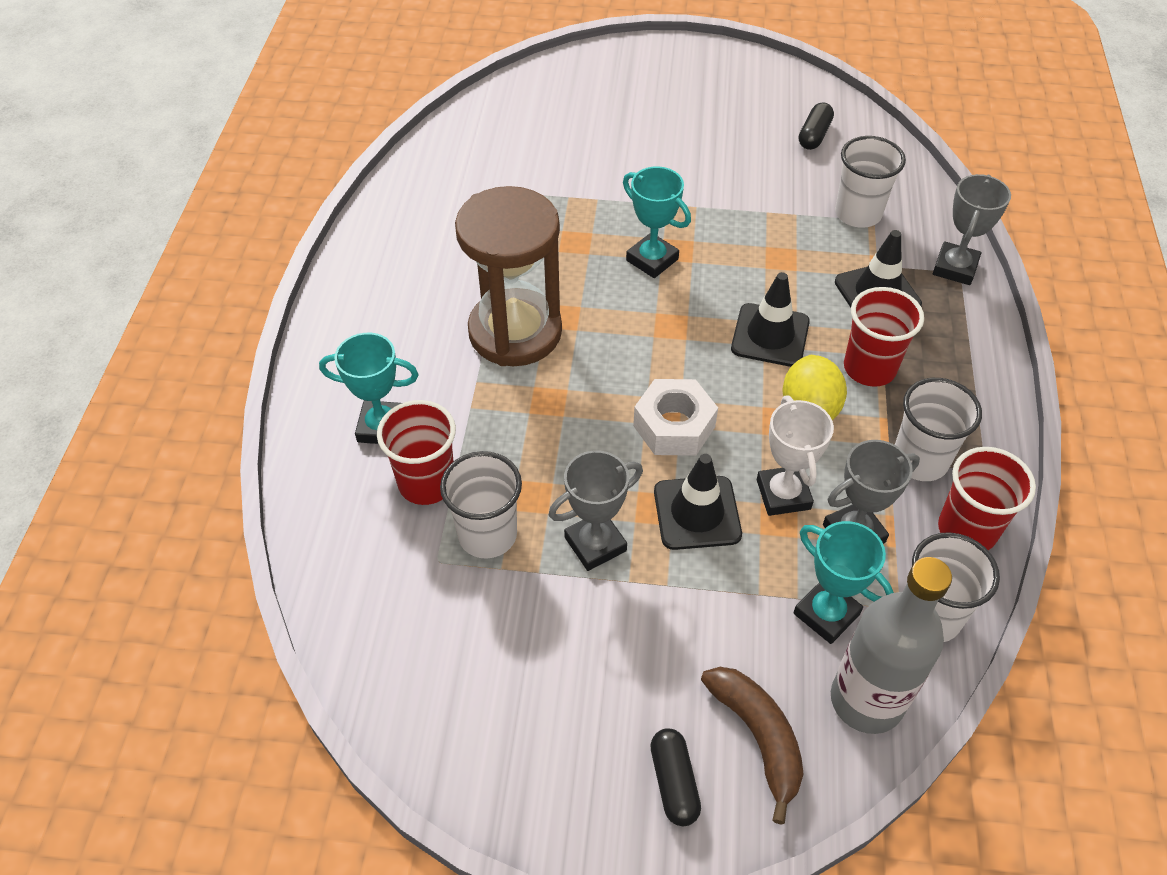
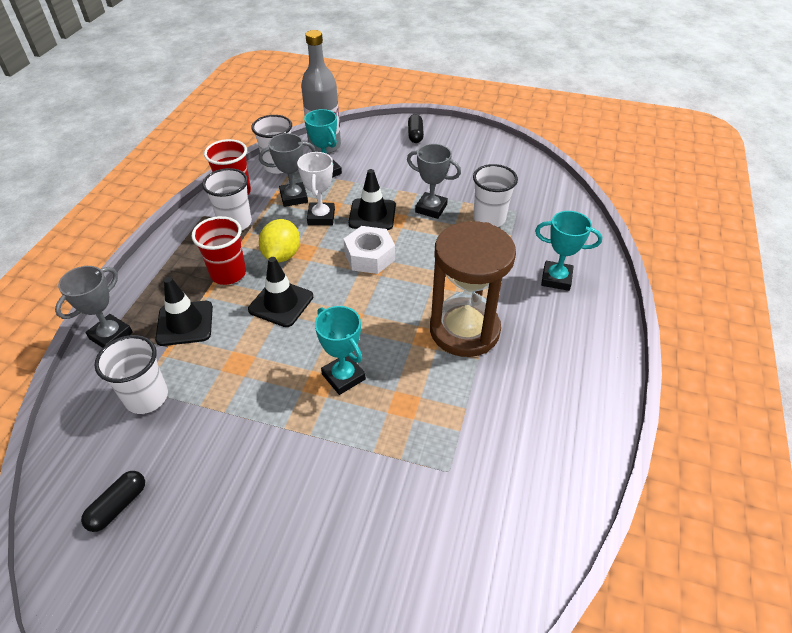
camera: 170 degrees left, 5 degrees down
red cup [377,400,456,505] -> none
grey trophy [549,450,643,571] -> grey trophy turned 45 degrees clockwise [407,144,461,219]
brown banana [701,667,804,825] -> none

